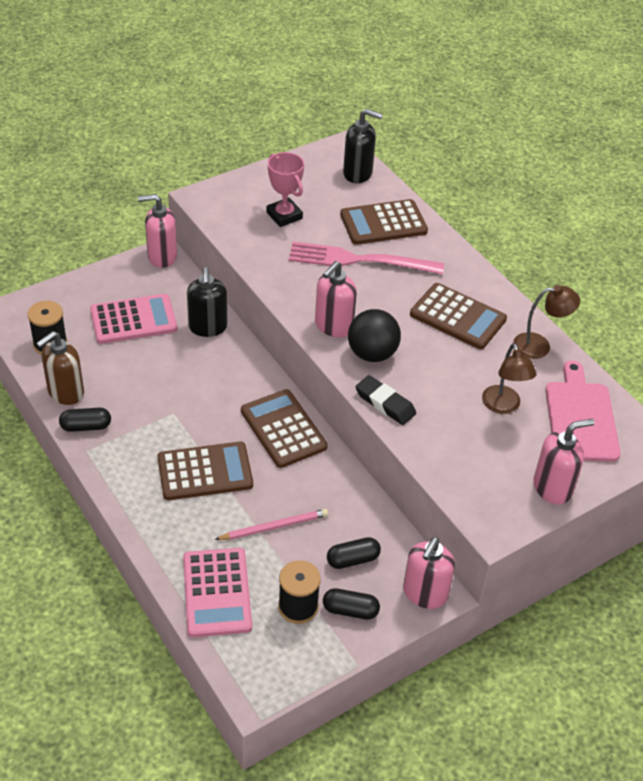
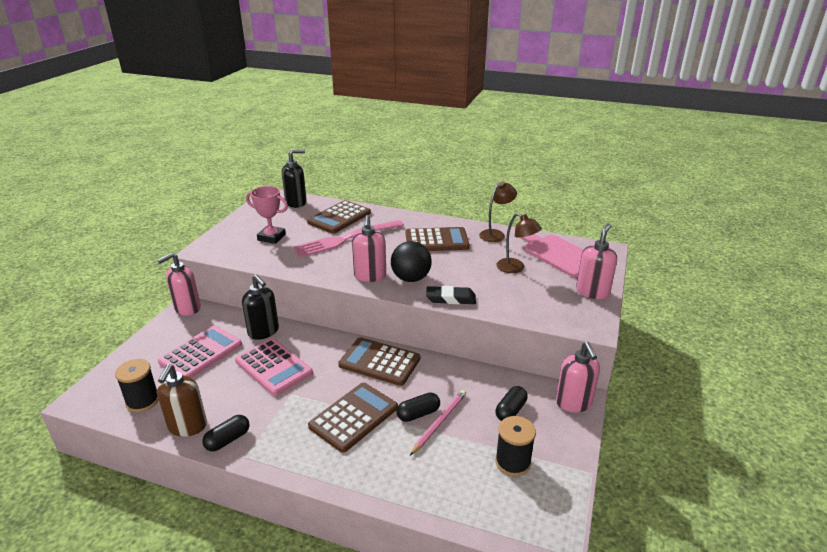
camera: 35 degrees left, 15 degrees down
pink calculator [183,548,252,637] -> pink calculator moved to [235,339,313,396]
black capsule [323,588,380,620] -> black capsule moved to [396,392,440,422]

